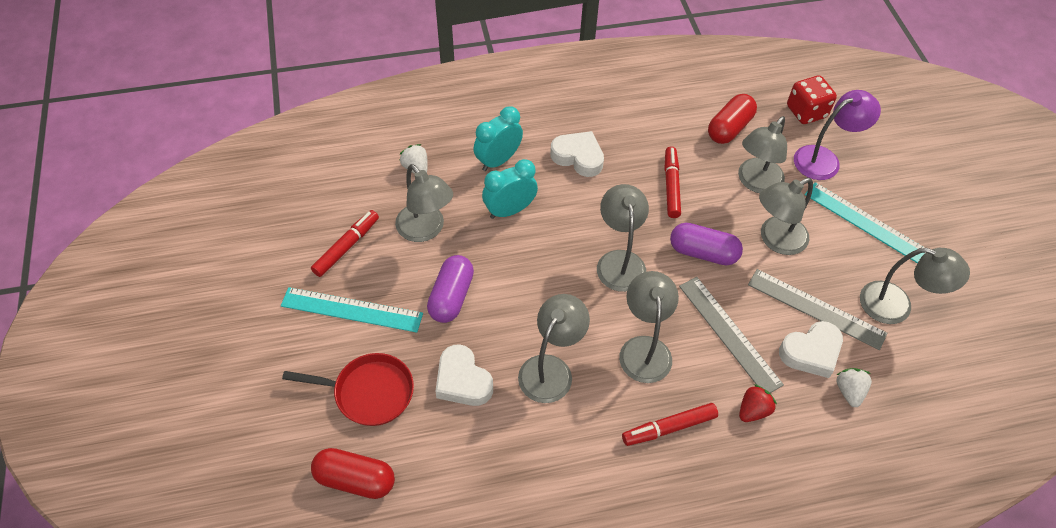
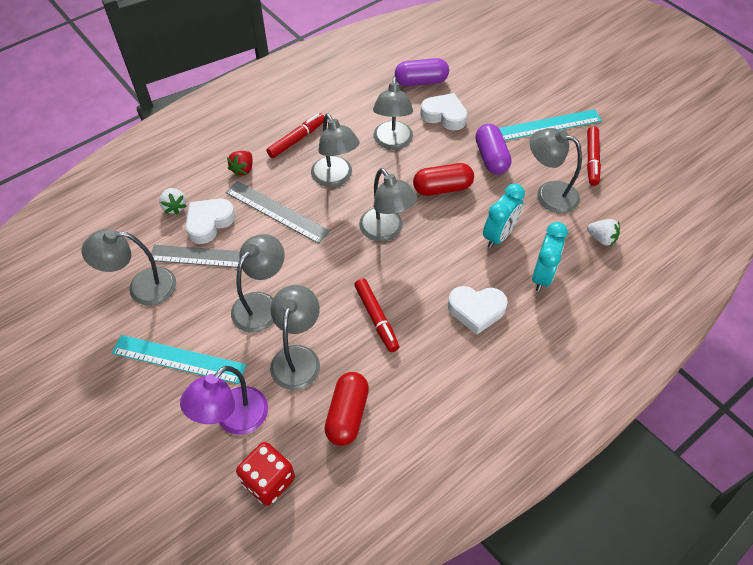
camera: 155 degrees right, 0 degrees up
red pan [282,353,414,426] -> none
red capsule [311,448,395,499] -> red capsule moved to [413,163,474,196]
purple capsule [670,223,743,265] -> purple capsule moved to [395,58,449,86]

